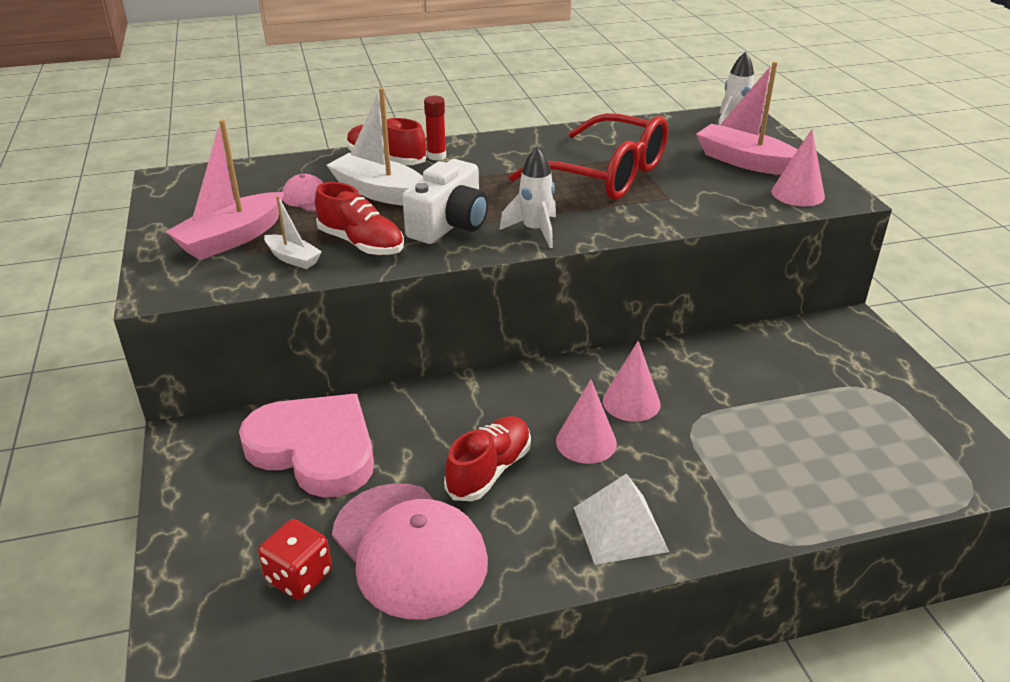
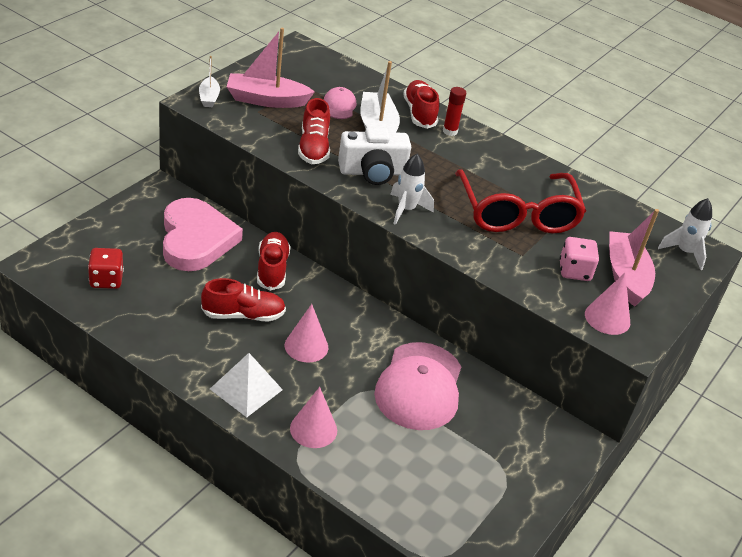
camera: 45 degrees right, 5 degrees up
white boat [264,196,322,269] -> white boat moved to [199,56,220,107]
pink cap [332,483,488,619] -> pink cap moved to [374,342,461,430]
pink cone [603,341,661,422] -> pink cone moved to [290,387,337,448]
none -> red shoe [257,232,291,291]
none -> pink dice [560,237,599,281]

